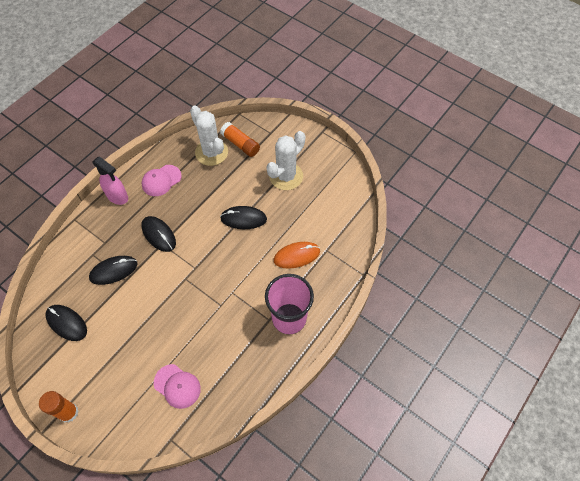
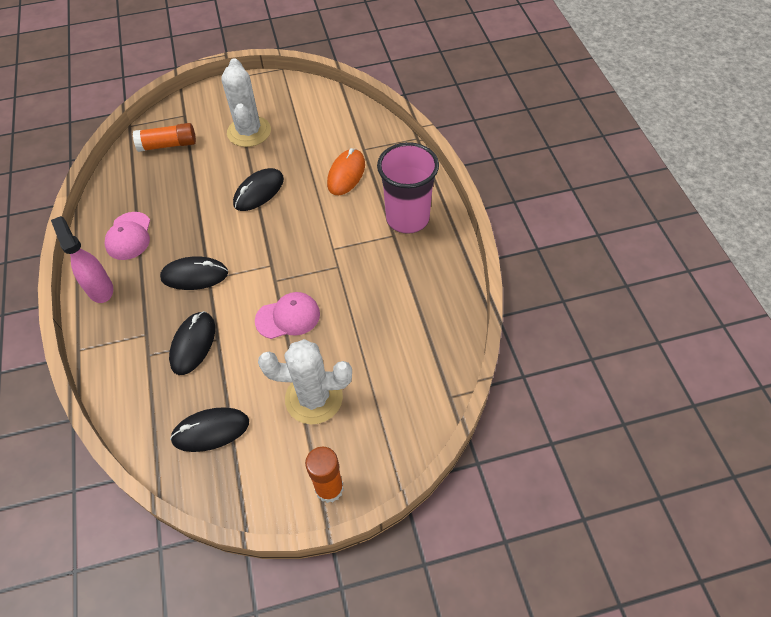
camera: 50 degrees left, 5 degrees down
pink spray bottle [92,157,128,205] -> pink spray bottle turned 105 degrees counterclockwise [51,216,113,303]
pink cap [154,364,201,409] -> pink cap moved to [255,292,320,339]
white cactus [190,106,228,166] -> white cactus moved to [258,339,352,424]

